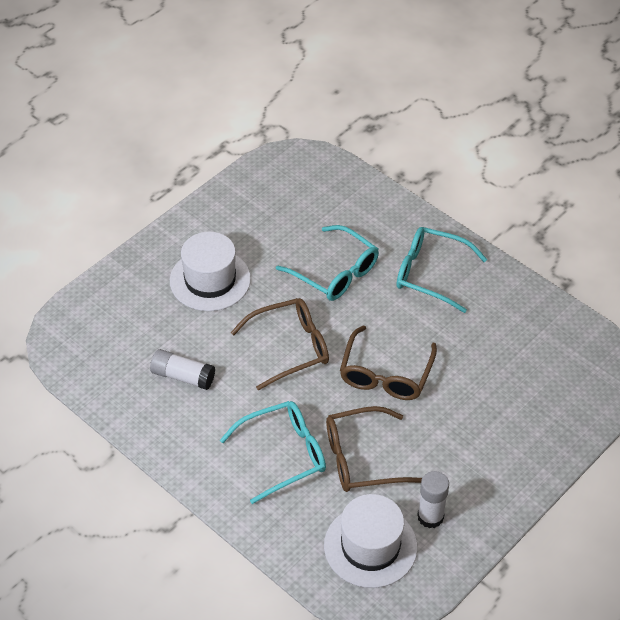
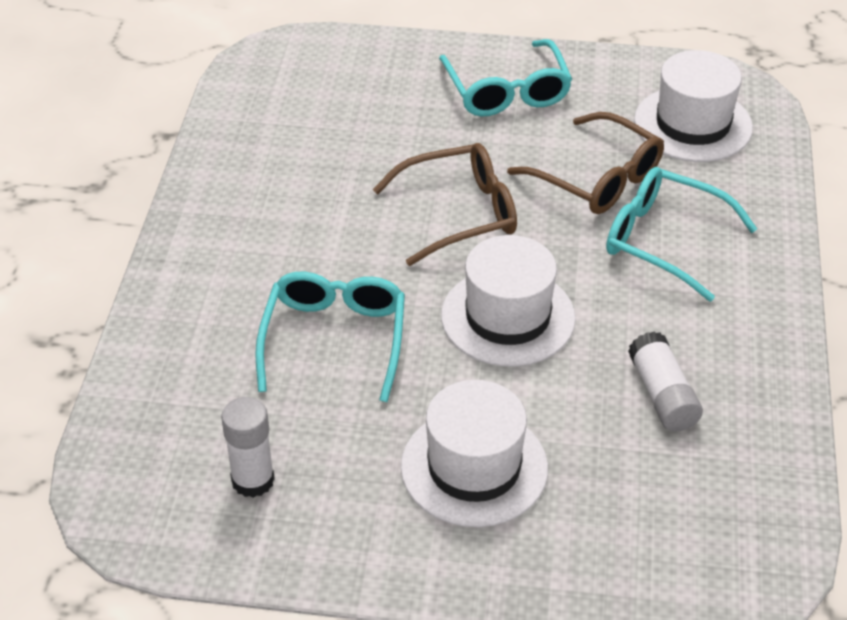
camera: 125 degrees left, 5 degrees down
brown glasses [231,298,329,390] -> white hat [441,235,576,366]
turquoise glasses [396,227,487,313] -> turquoise glasses moved to [439,39,572,116]
white glue stick [417,471,449,528] -> white glue stick moved to [221,397,275,498]

